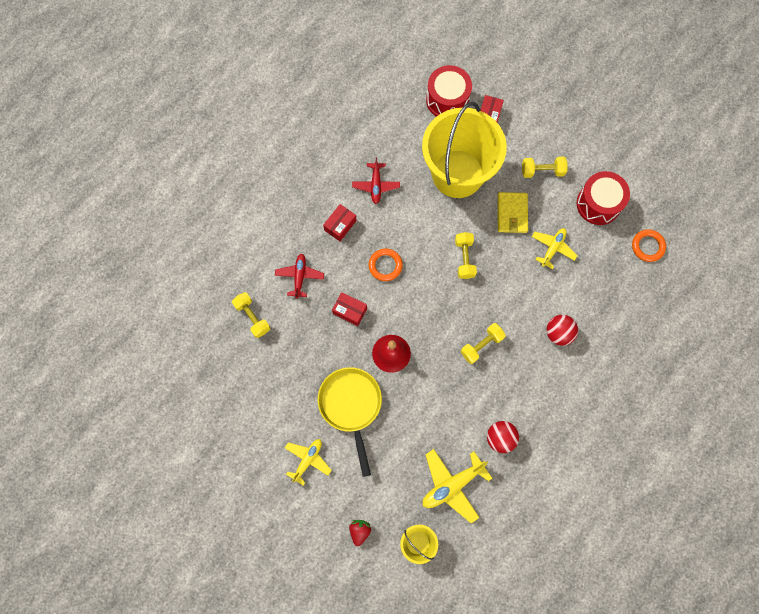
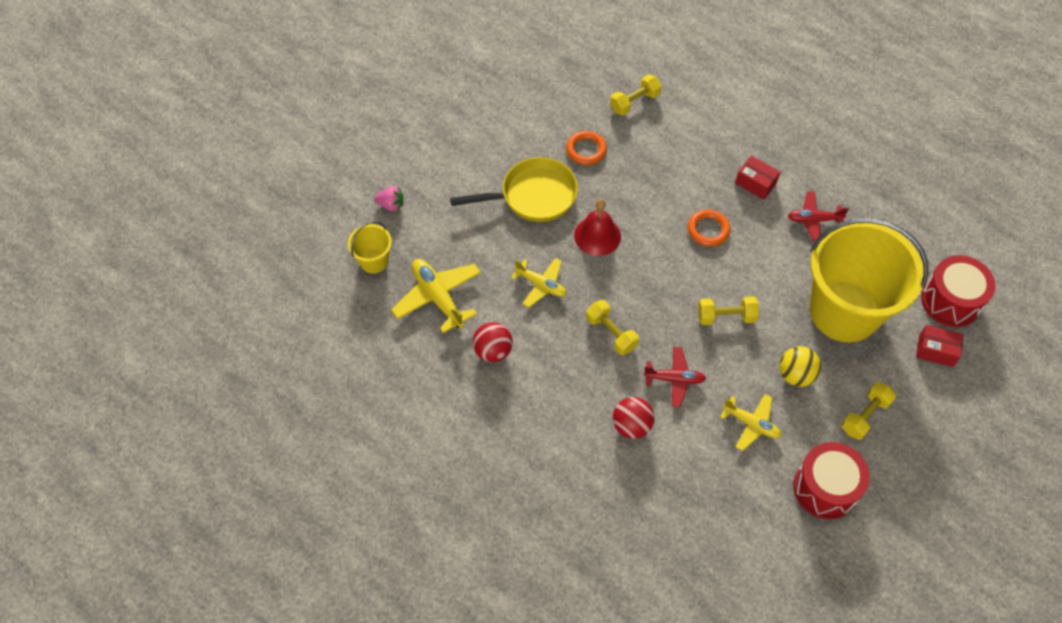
camera: 90 degrees right, 15 degrees down
red plane [275,254,324,299] -> red plane moved to [643,347,706,407]
yellow plane [285,439,332,486] -> yellow plane moved to [511,258,566,308]
red box [332,292,367,326] -> none
red strawberry [349,520,371,546] -> pink strawberry [375,186,403,212]
yellow wallet [498,192,528,233] -> yellow ball [779,346,821,387]
yellow dumbbell [522,157,568,178] -> yellow dumbbell turned 45 degrees clockwise [842,382,896,440]
orange ring [632,229,666,262] -> orange ring moved to [566,131,607,165]

